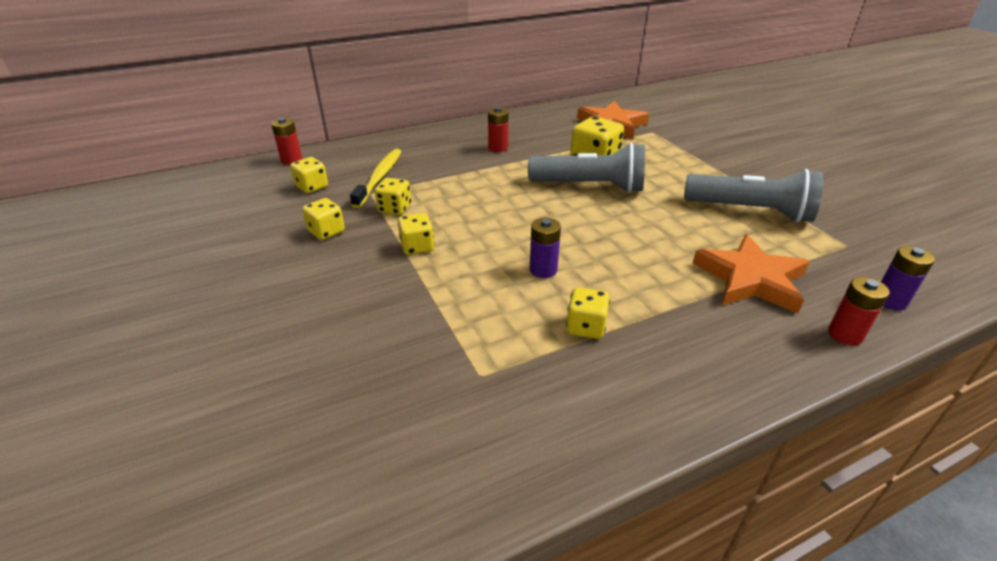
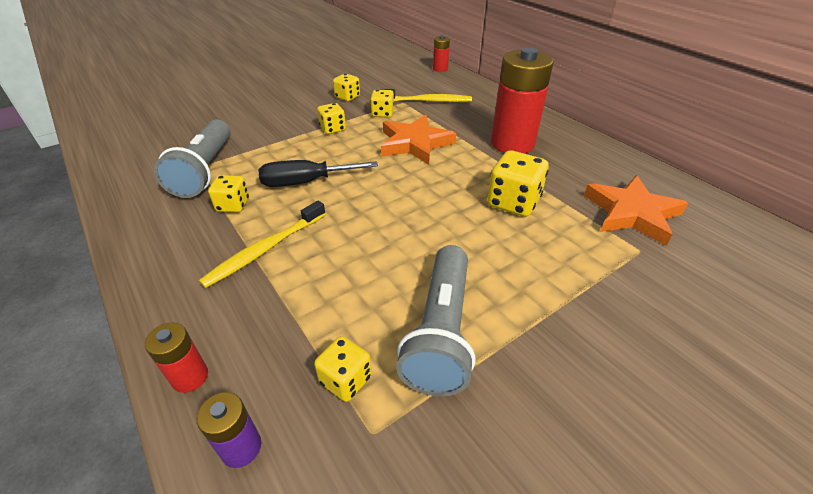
camera: 80 degrees right, 5 degrees up
yellow dice [290,157,328,194] -> yellow dice moved to [314,336,372,402]
red battery [488,107,509,152] -> red battery [491,47,554,154], size x2.19
grey flashlight [528,143,645,193] -> grey flashlight moved to [154,119,231,198]
purple battery [530,218,561,278] -> black screwdriver [258,160,378,187]
orange star [693,234,810,314] -> orange star moved to [381,115,456,165]
none -> yellow toothbrush [199,201,326,288]

